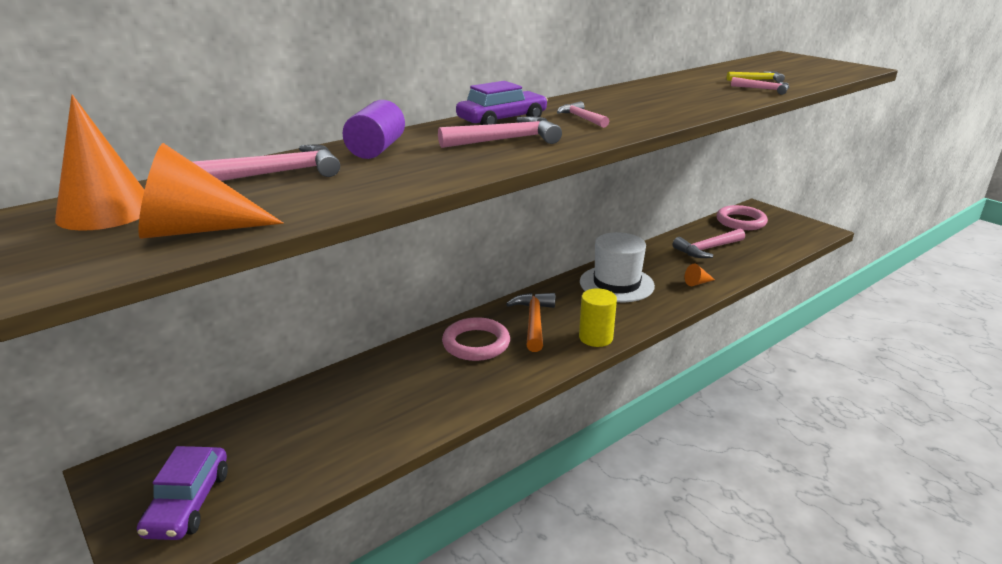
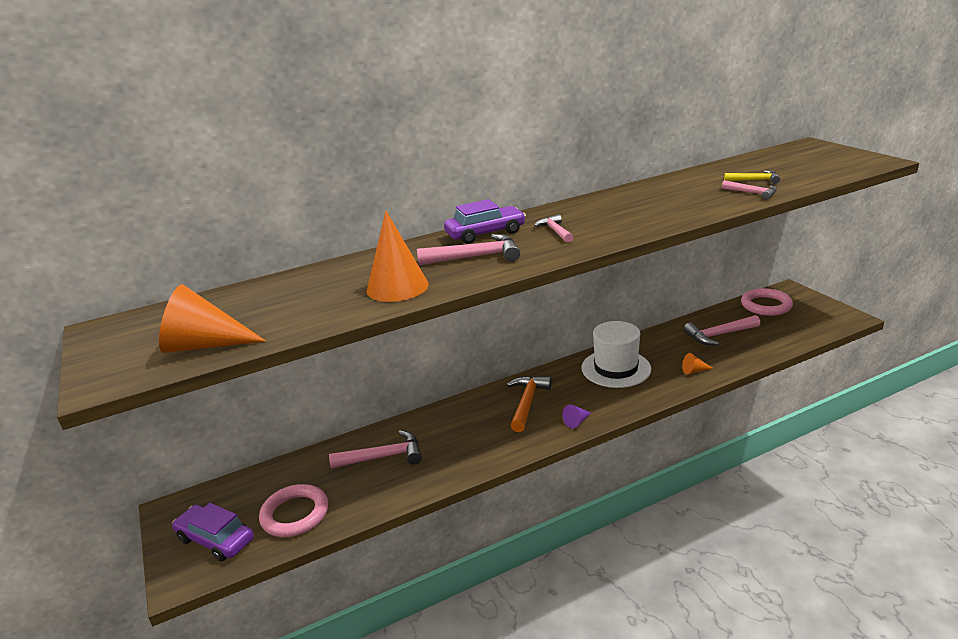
camera: 15 degrees right, 0 degrees up
orange cone [55,94,144,231] -> orange cone moved to [367,210,429,302]
purple car [137,446,228,540] -> purple car turned 105 degrees clockwise [172,503,254,562]
pink hammer [192,144,340,181] -> pink hammer moved to [329,430,422,468]
purple cylinder [343,100,405,159] -> none
pink ring [442,317,510,361] -> pink ring moved to [259,484,328,537]
yellow cylinder [579,288,617,347] -> purple cone [562,405,591,428]

